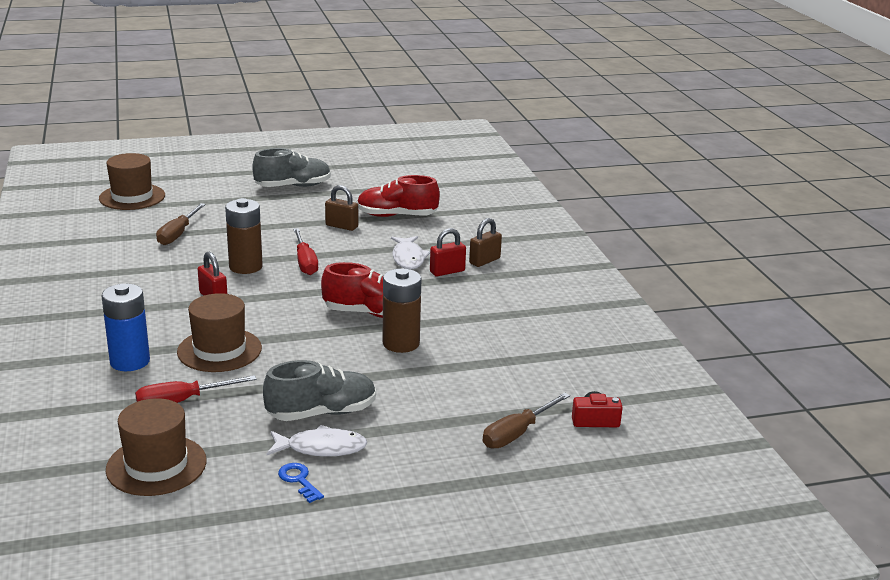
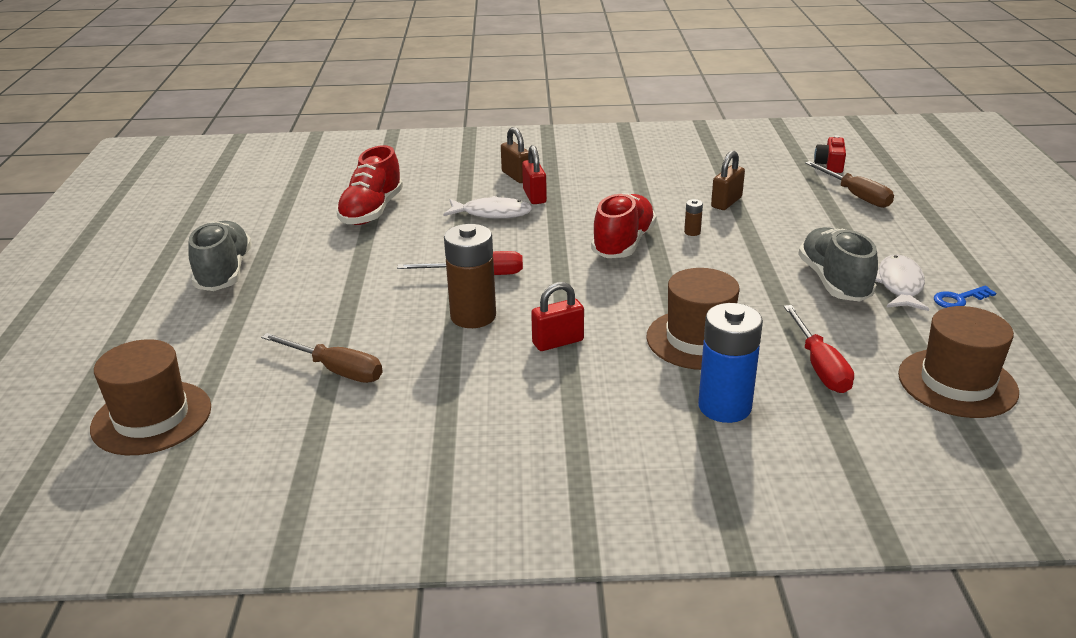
camera: 75 degrees left, 5 degrees up
brown padlock [325,185,358,231] -> brown padlock moved to [711,151,745,210]
brown battery [383,269,421,353] -> brown battery [684,199,703,236], size x0.41

